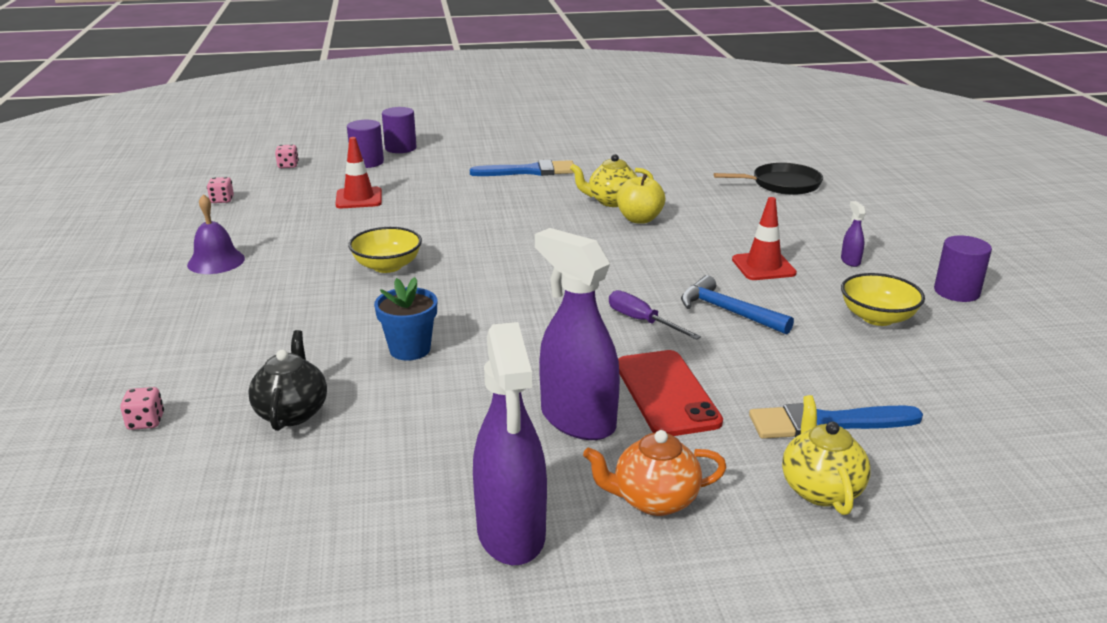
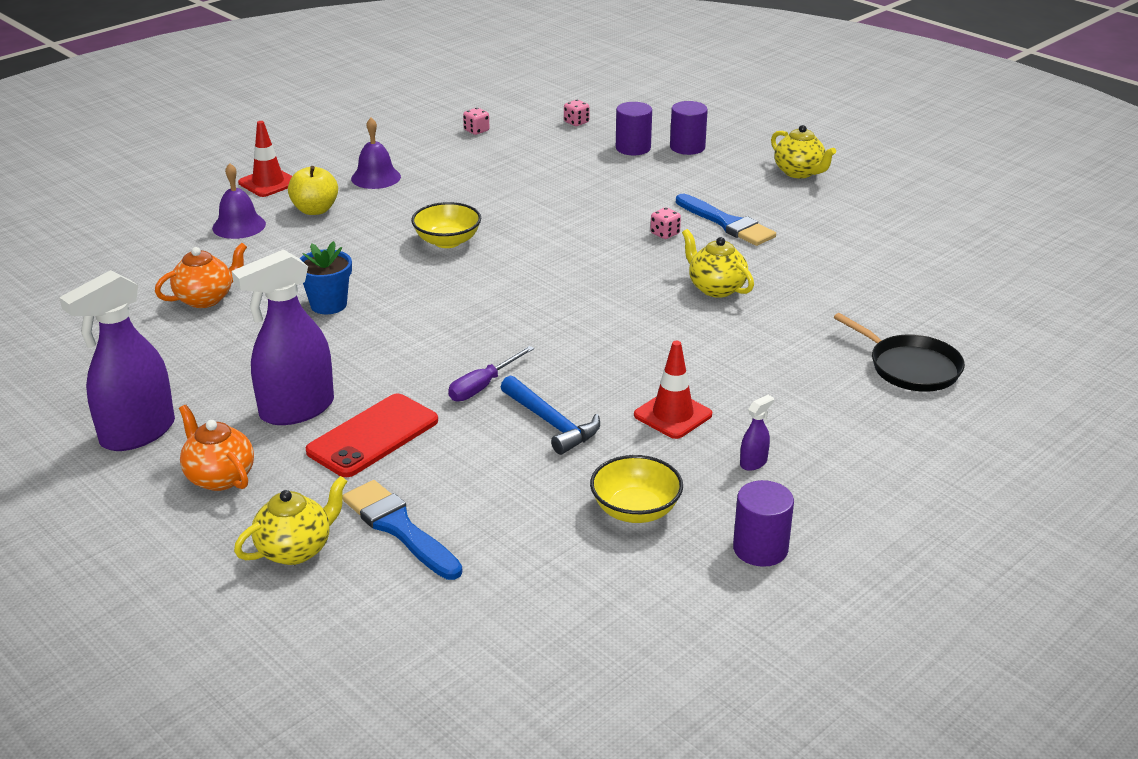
camera: 55 degrees right, 5 degrees up
pink dice [120,387,164,430] -> pink dice moved to [650,207,681,239]
black teapot [248,330,327,431] -> orange teapot [155,243,247,308]
red traffic cone [336,137,382,208] -> red traffic cone moved to [238,121,292,197]
purple spray bottle [535,228,620,440] -> purple spray bottle turned 135 degrees counterclockwise [232,249,334,425]
purple screwdriver [609,290,701,340] -> purple screwdriver turned 150 degrees counterclockwise [448,346,534,401]
yellow apple [617,174,665,224] -> yellow apple moved to [288,166,338,215]
blue hammer [681,275,794,335] -> blue hammer turned 135 degrees clockwise [501,375,600,455]
none -> purple bell [212,163,266,239]
none -> yellow teapot [771,125,836,178]

